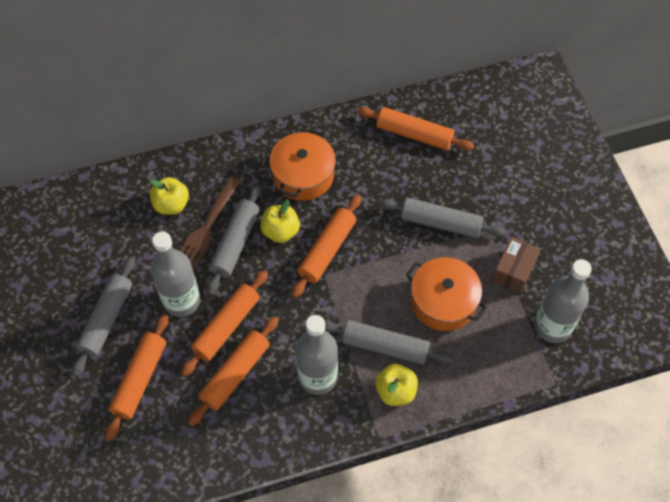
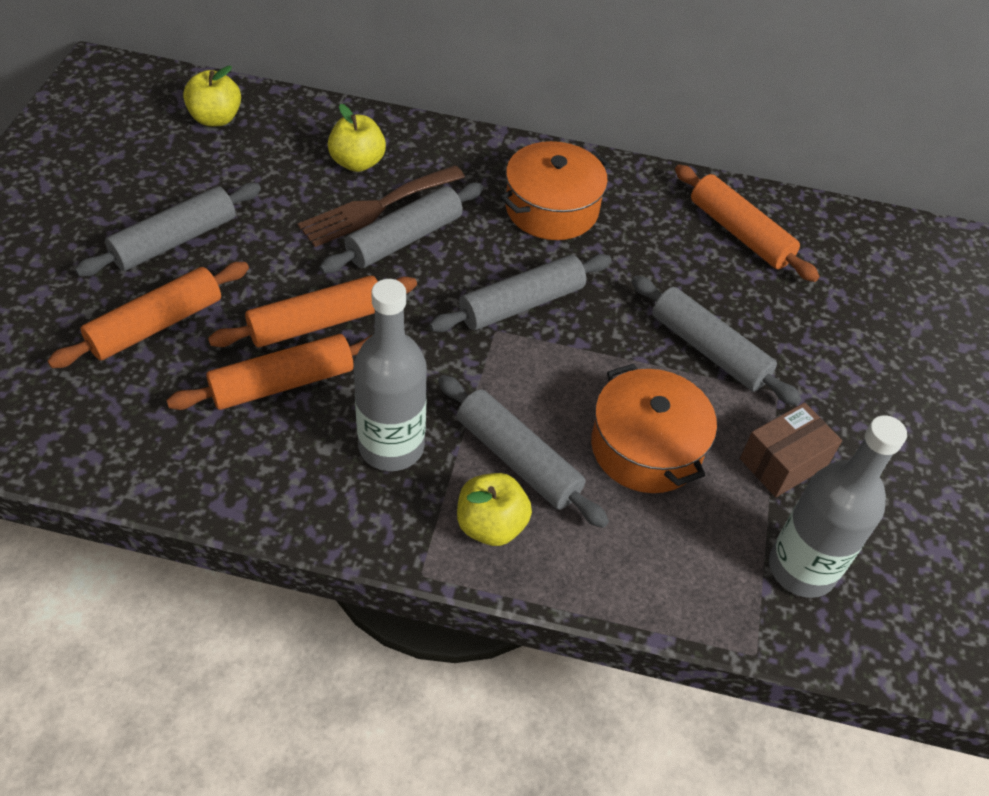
camera: 25 degrees right, 10 degrees down
grey bottle [151,231,200,317] -> none
yellow apple [260,200,300,243] -> yellow apple moved to [183,66,241,127]
orange rolling pin [292,195,361,298] -> grey rolling pin [429,254,612,332]

